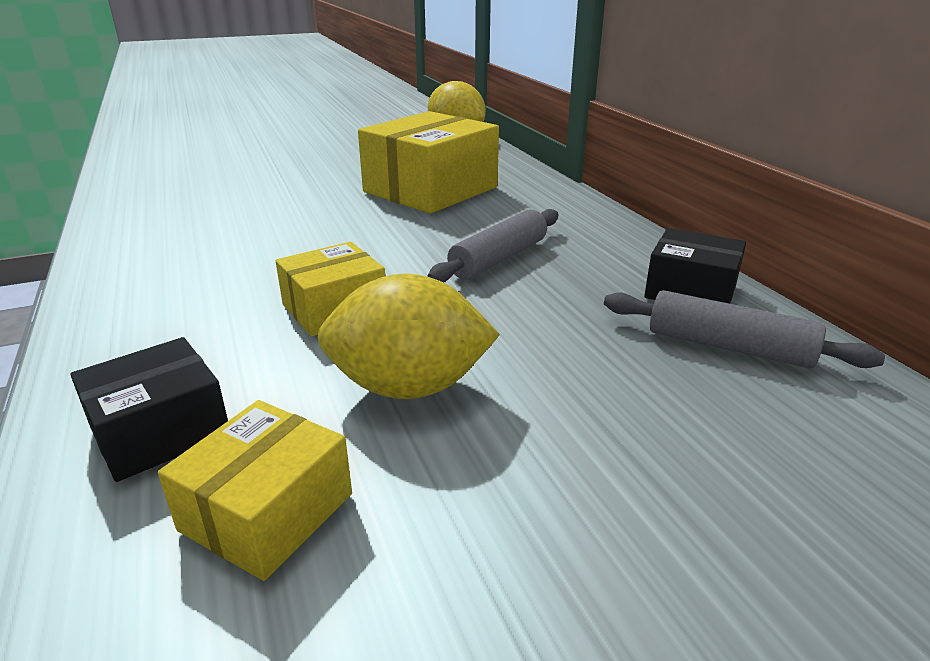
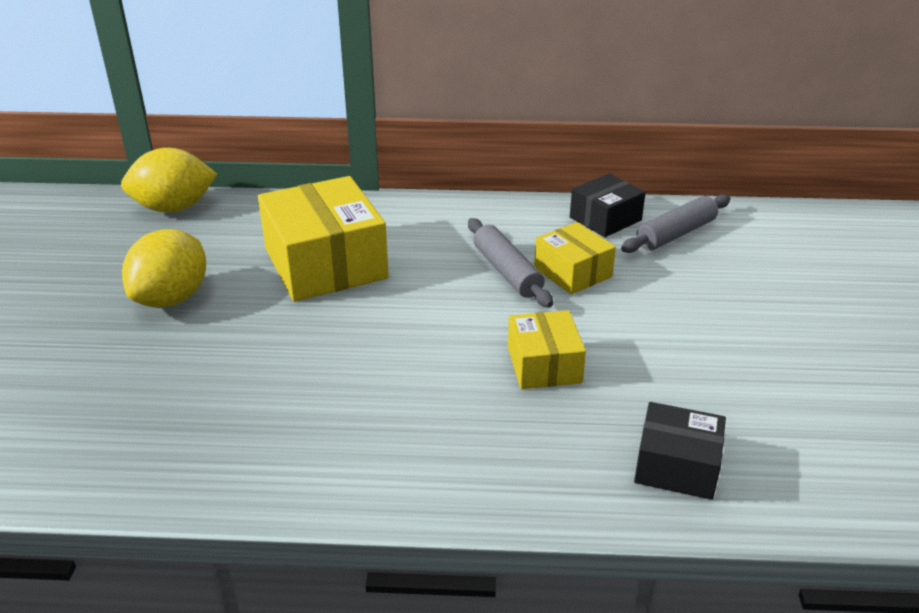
camera: 65 degrees left, 5 degrees up
black box [70,337,228,482] -> black box turned 60 degrees counterclockwise [634,402,726,500]
yellow box [158,400,352,581] -> yellow box moved to [534,222,616,295]
yellow lemon [317,273,500,399] -> yellow lemon moved to [122,229,206,308]

